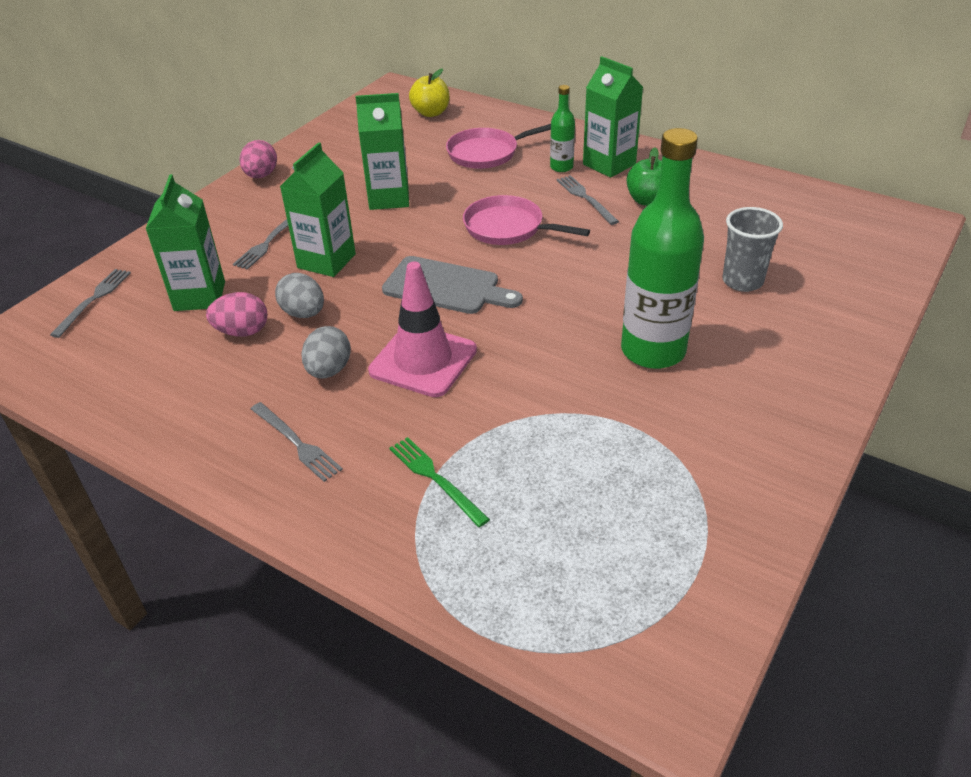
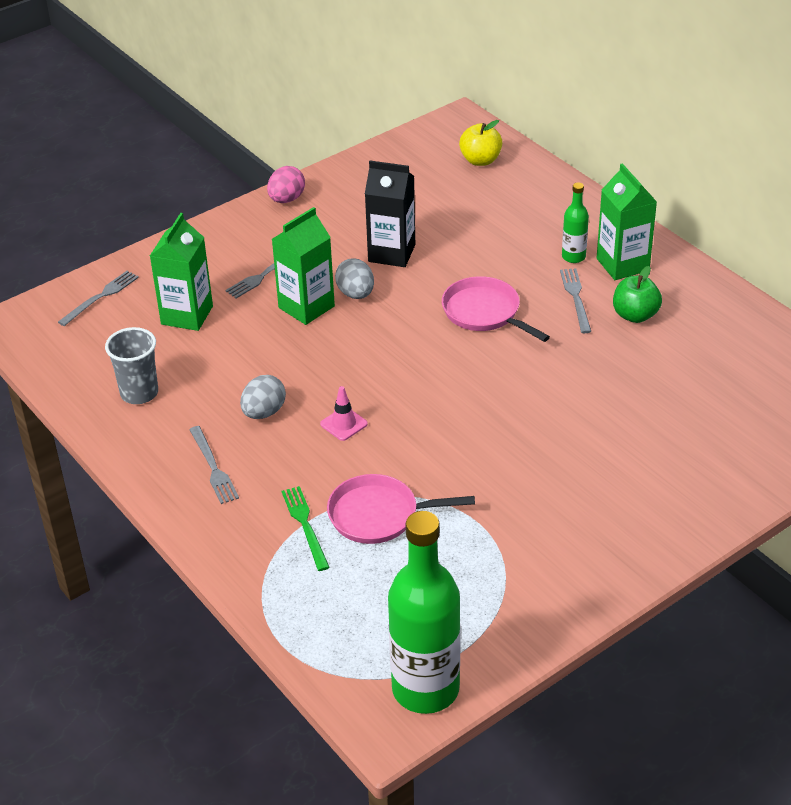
camera: 20 degrees right, 0 degrees up
pink egg [206,292,268,337] -> none
grey egg [275,273,324,318] -> grey egg moved to [335,258,374,299]
green carton [355,93,409,210] -> black carton [365,161,415,267]
pink traffic cone [368,262,477,397] -> pink traffic cone [320,386,368,441], size x0.48
grey cutting board [382,256,523,314] -> none
pink pan [446,124,551,169] -> pink pan moved to [327,474,475,544]
green bottle [621,128,704,369] -> green bottle moved to [388,511,461,714]
grey cup [722,207,783,292] -> grey cup moved to [105,327,158,404]

